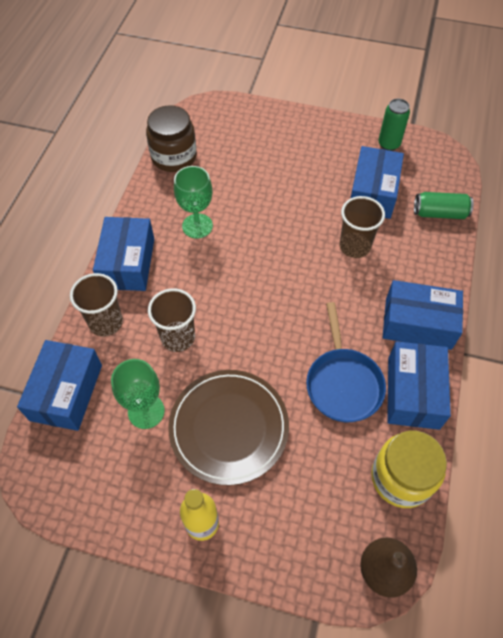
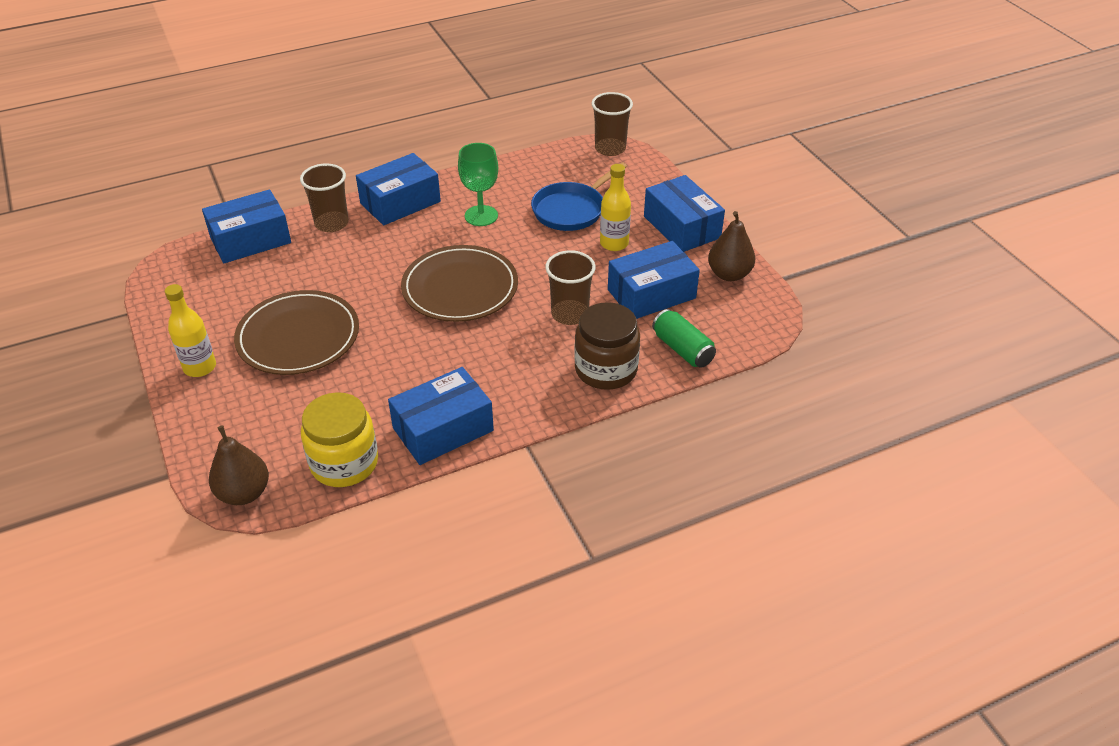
camera: 50 degrees right, 15 degrees down
green goblet [111,359,165,429] -> none
brown jar [146,105,197,172] -> brown jar moved to [574,302,640,390]
brown cup [148,288,196,352] -> brown cup moved to [592,92,633,156]
blue pan [306,302,386,422] -> blue pan moved to [531,162,627,231]
green can [379,99,410,151] -> brown pear [708,211,755,281]
blue box [382,280,463,350] -> blue box moved to [644,175,725,252]
none -> brown plate [401,245,518,322]
none -> yellow bottle [600,164,631,251]

